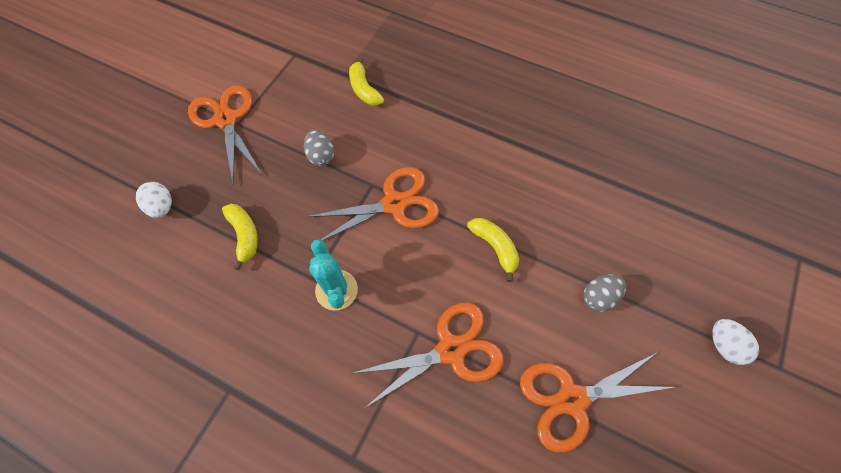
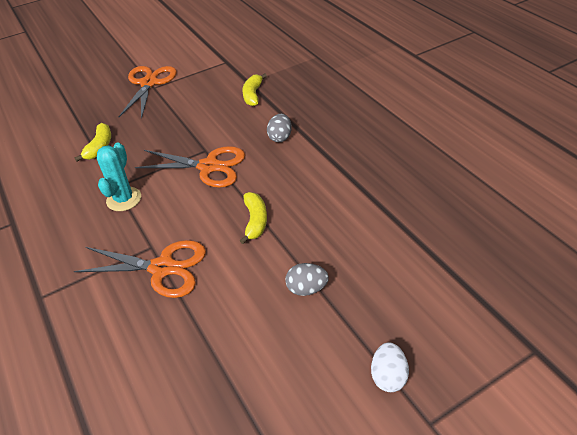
camera: 35 degrees right, 20 degrees down
white egg [136,182,172,218] -> none
grey egg [304,130,334,166] -> grey egg moved to [267,114,292,142]
orange scissors [520,353,674,453] -> none

